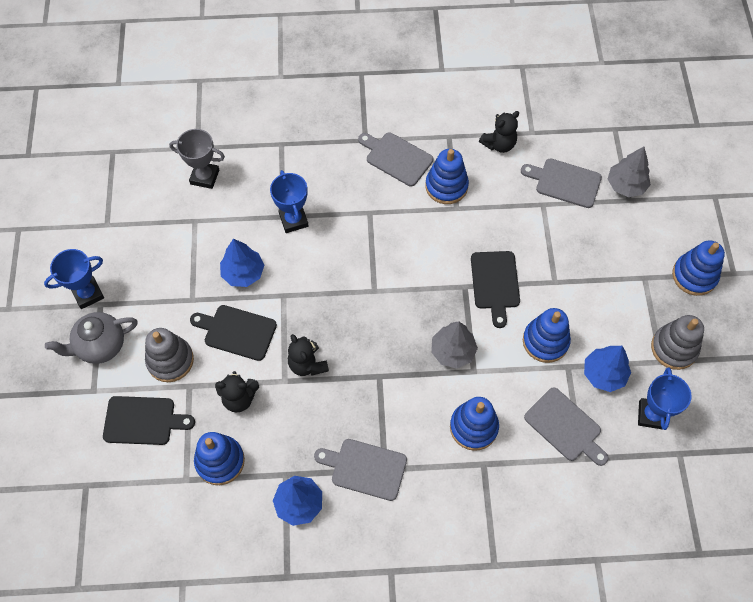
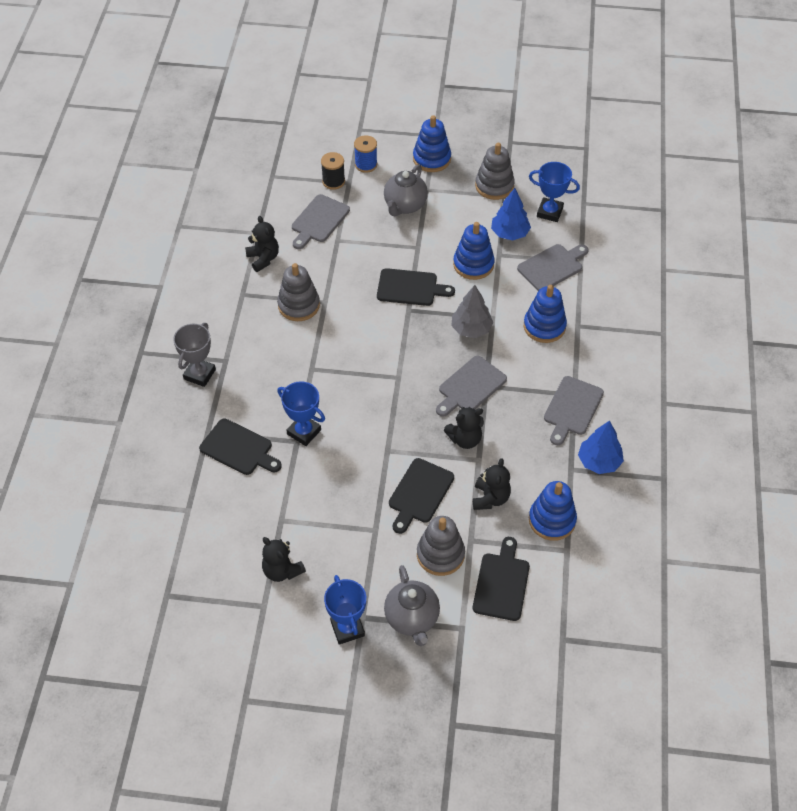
camera: 80 degrees left, 10 degrees down
grey trophy [169,129,225,189] -> grey trophy moved to [173,323,216,387]
blue tree [220,238,264,287] -> none
blue trophy [270,170,309,233] -> blue trophy turned 45 degrees clockwise [277,381,325,446]
grey cutting board [358,132,433,186] -> grey cutting board moved to [436,356,507,417]
blue stacking toy [425,149,469,204] -> grey stacking toy [277,263,320,321]
grey tree [608,147,651,197] -> black spool [321,152,345,190]
none -> black cutting board [199,419,282,475]
none -> black teddy bear [262,537,306,582]
none -> blue spool [354,135,377,173]
none -> grey teapot [384,165,428,216]

